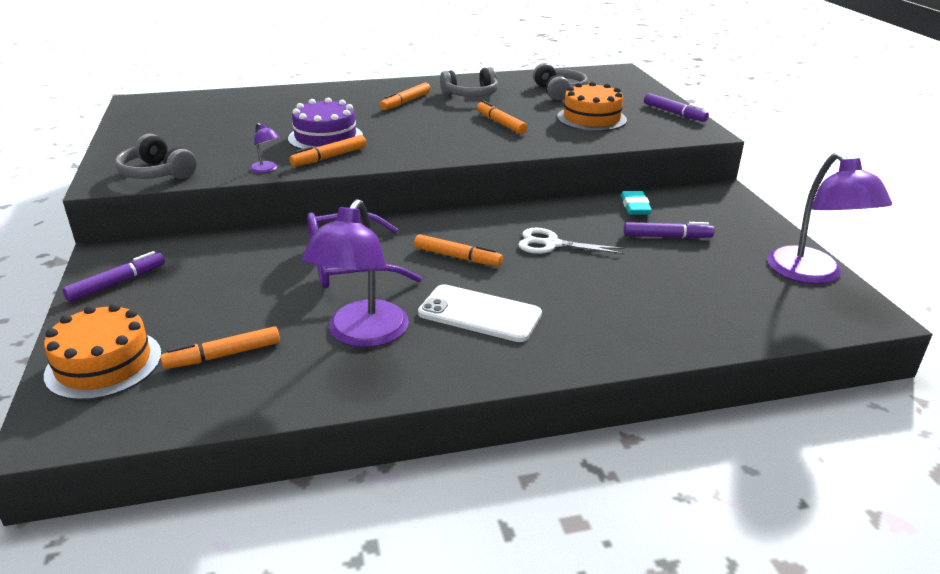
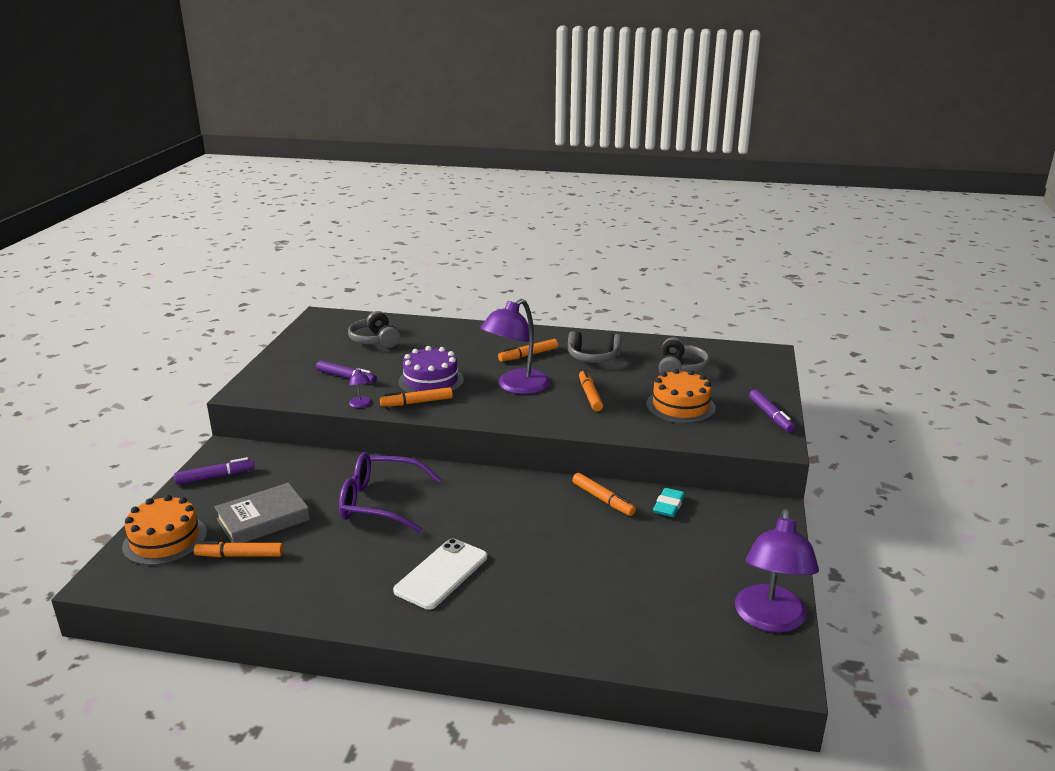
camera: 25 degrees right, 5 degrees down
grey headphones [115,134,197,179] -> grey headphones moved to [348,311,400,348]
purple lamp [302,199,409,348] -> purple lamp moved to [480,299,550,394]
orange marker [414,234,503,266] -> orange marker moved to [572,473,636,516]
white phone [418,284,542,342] -> white phone turned 75 degrees clockwise [393,538,487,610]
white scissors [518,228,624,254] -> none
purple marker [624,222,715,238] -> purple marker moved to [316,360,377,384]
none -> grey book [215,483,310,543]

